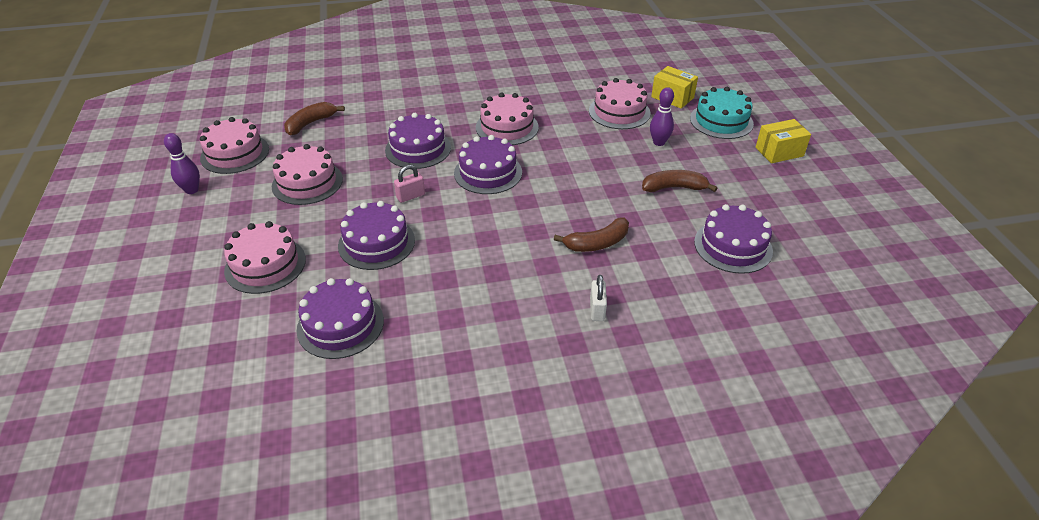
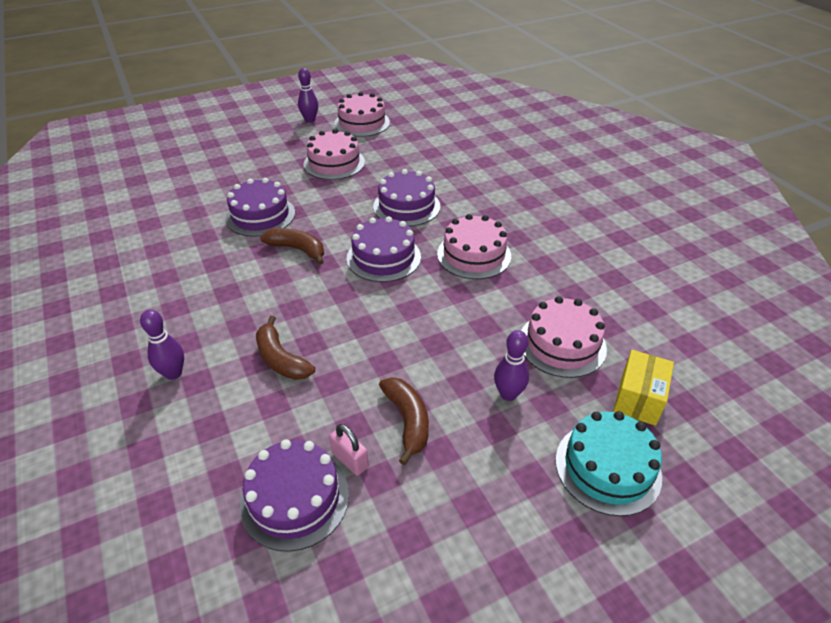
camera: 75 degrees right, 0 degrees up
pink cake [224,221,306,294] -> none
brown banana [284,102,345,135] -> brown banana moved to [260,228,324,265]
purple cake [297,278,384,359] -> none
pink padlock [394,165,425,203] -> pink padlock moved to [329,424,369,476]
white padlock [590,275,607,321] -> purple bowling pin [140,310,184,380]
yellow box [755,119,811,163] -> none

